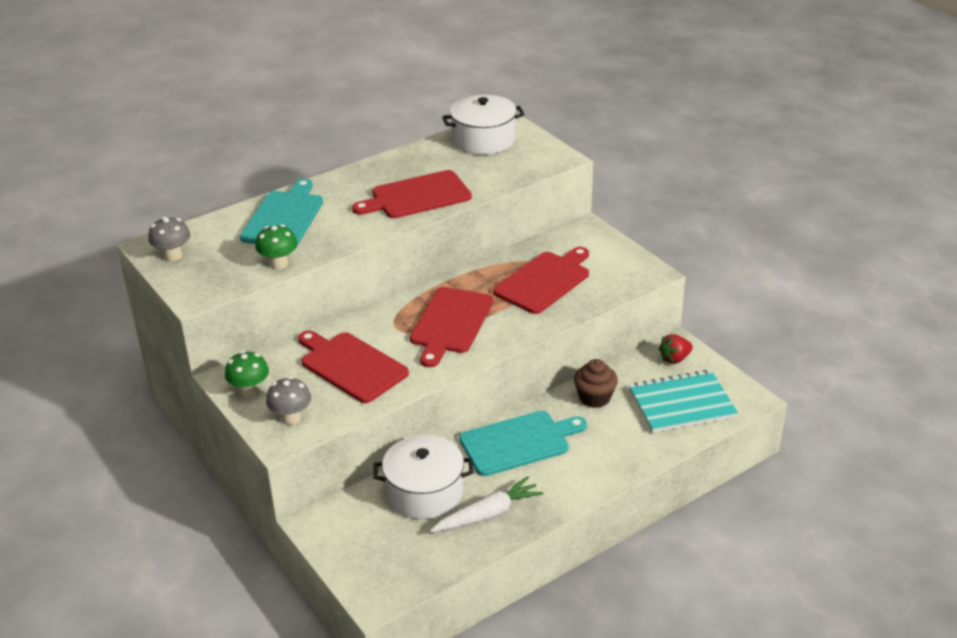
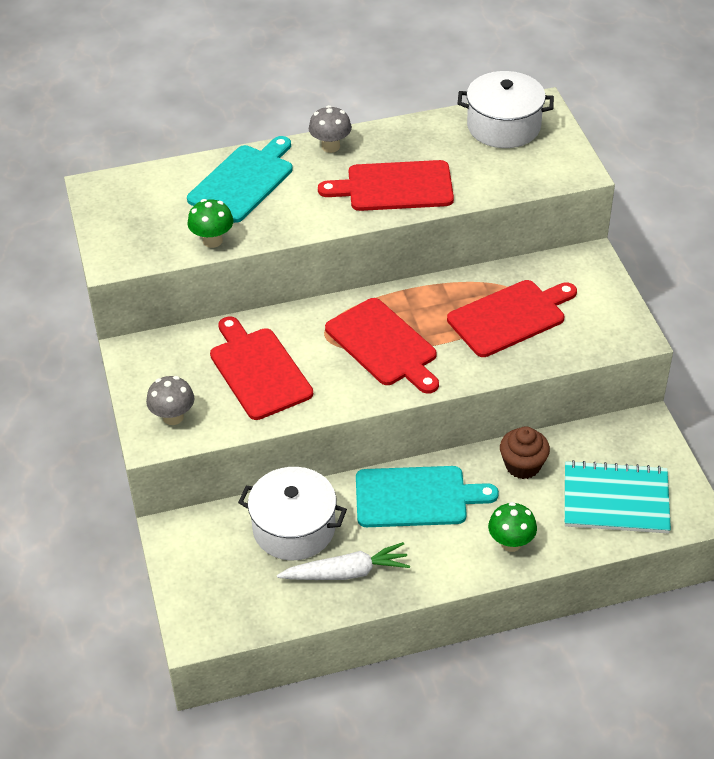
camera: 20 degrees right, 10 degrees up
grey mushroom [148,217,190,261] -> grey mushroom moved to [309,105,352,153]
green mushroom [225,351,269,398] -> green mushroom moved to [488,502,537,552]
red cutting board [410,287,493,367] -> red cutting board turned 75 degrees counterclockwise [325,298,439,394]
red strawberry [659,334,693,364] -> none

